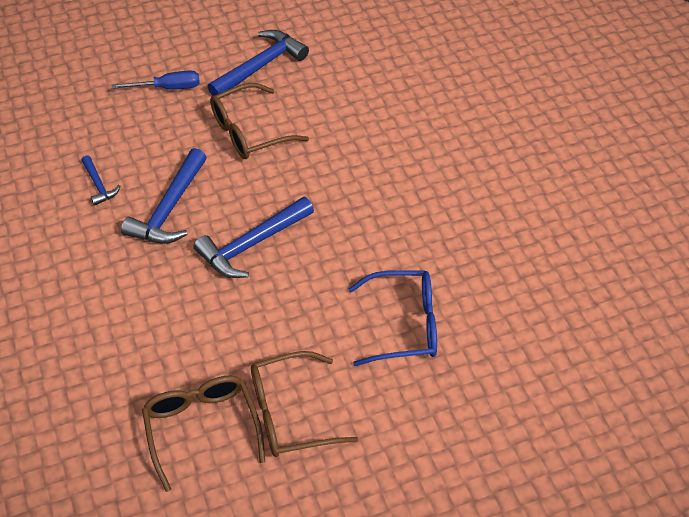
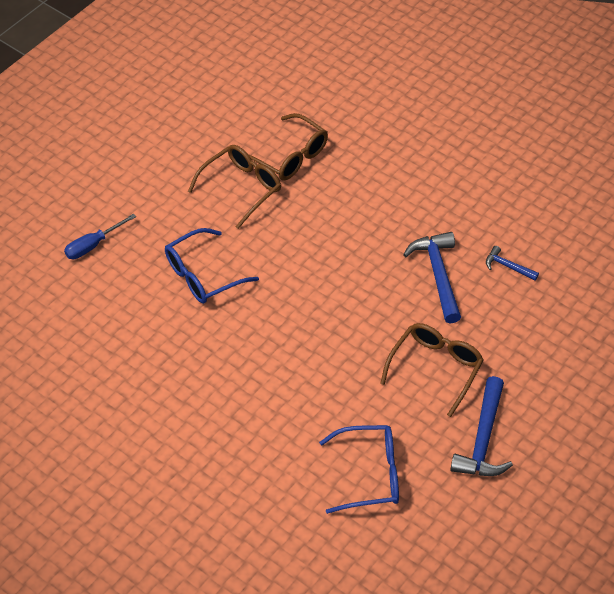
camera: 150 degrees right, 0 degrees up
blue screwdriver [112,70,200,89] -> blue screwdriver moved to [64,213,136,259]
blue hammer [194,196,314,278] -> none
none -> blue glasses [319,425,399,514]

